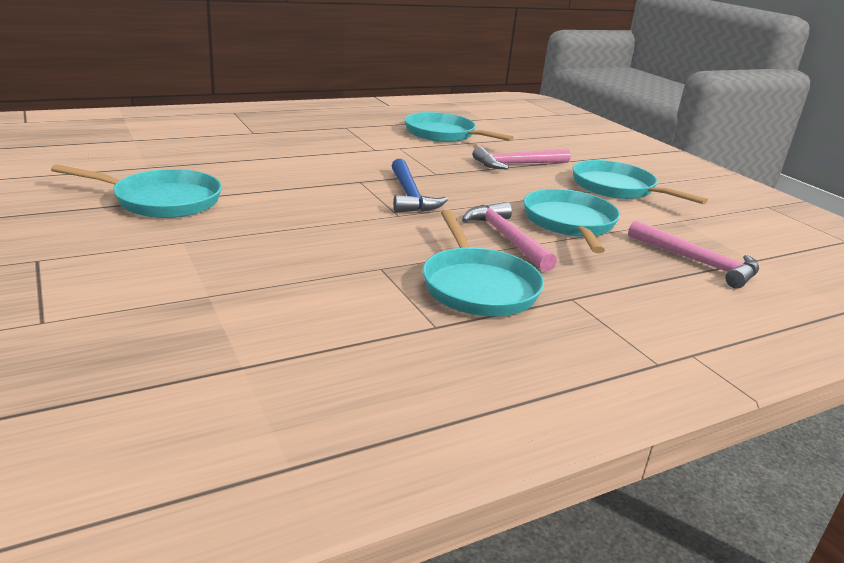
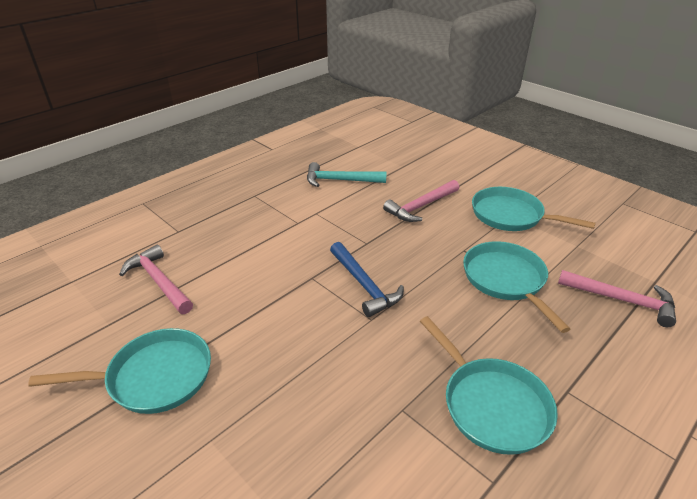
camera: 15 degrees left, 10 degrees up
turquoise pan [405,112,514,142] -> turquoise hammer [307,162,387,187]
pink hammer [462,202,557,272] -> pink hammer moved to [119,244,193,314]

